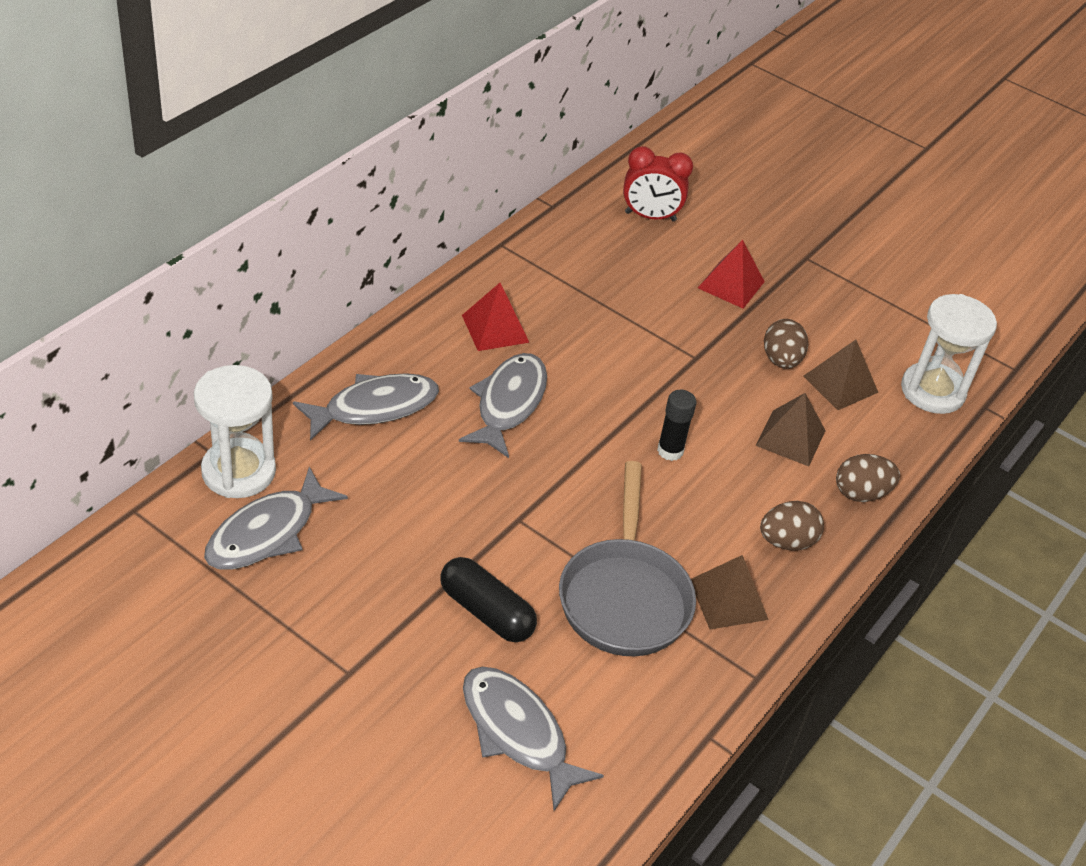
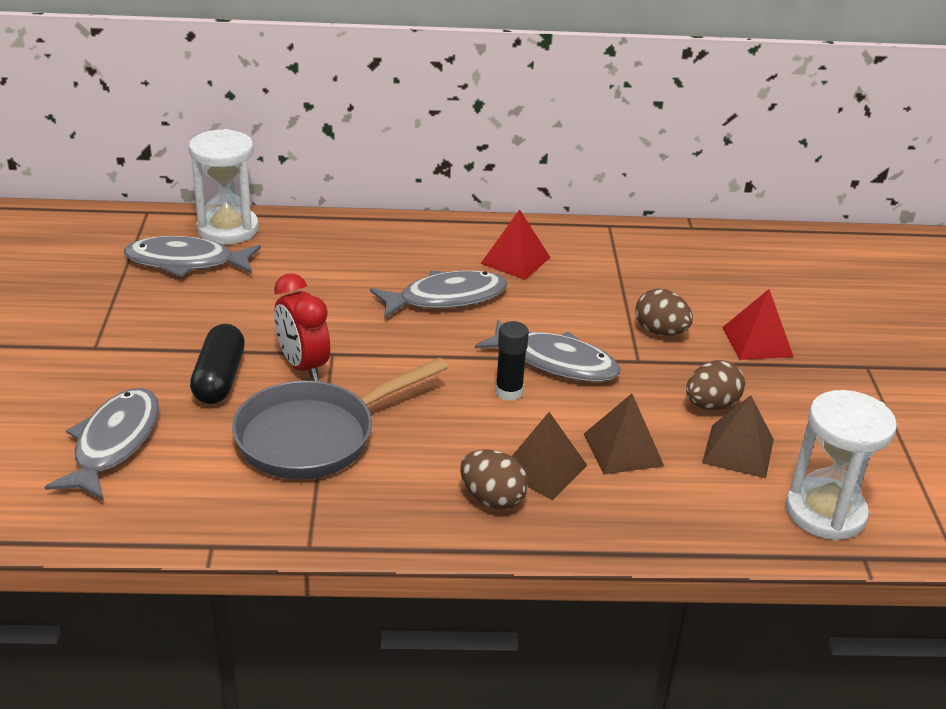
camera: 55 degrees right, 10 degrees down
grey fish [293,373,439,441] -> grey fish moved to [475,319,621,382]
red clock [623,146,693,221] -> red clock moved to [274,273,330,381]
brown pyramid [691,555,769,630] -> brown pyramid moved to [511,412,588,500]
brown egg [836,454,900,502] -> brown egg moved to [635,289,693,336]

